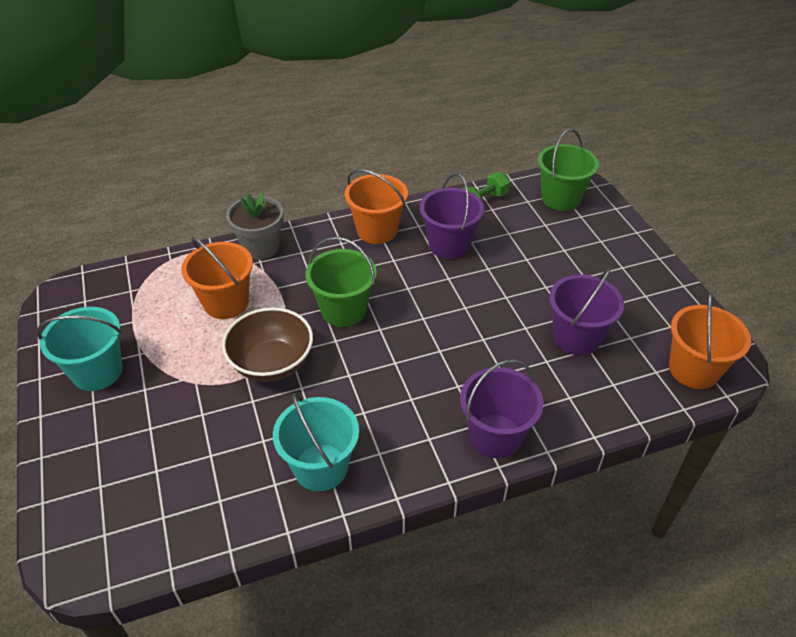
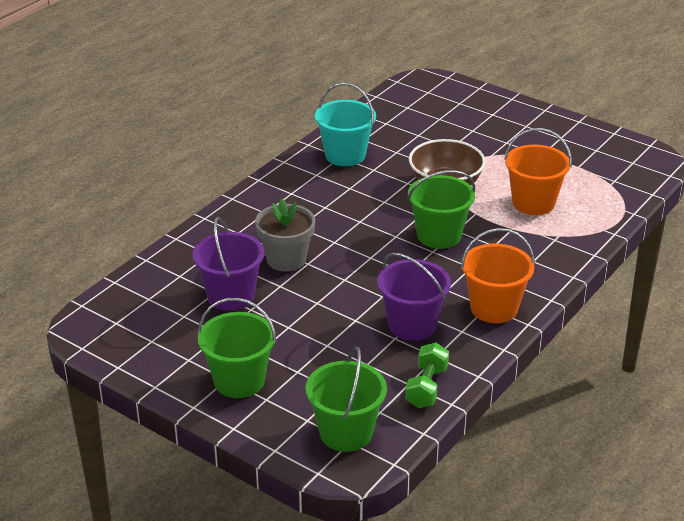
camera: 145 degrees right, 10 degrees down
turquoise bucket [37,307,123,391] -> none
grey flower pot [226,192,284,260] -> grey flower pot moved to [255,198,315,272]
purple bucket [460,359,544,458] -> none
orange bucket [669,293,751,389] -> none
none -> green bucket [198,298,276,398]

